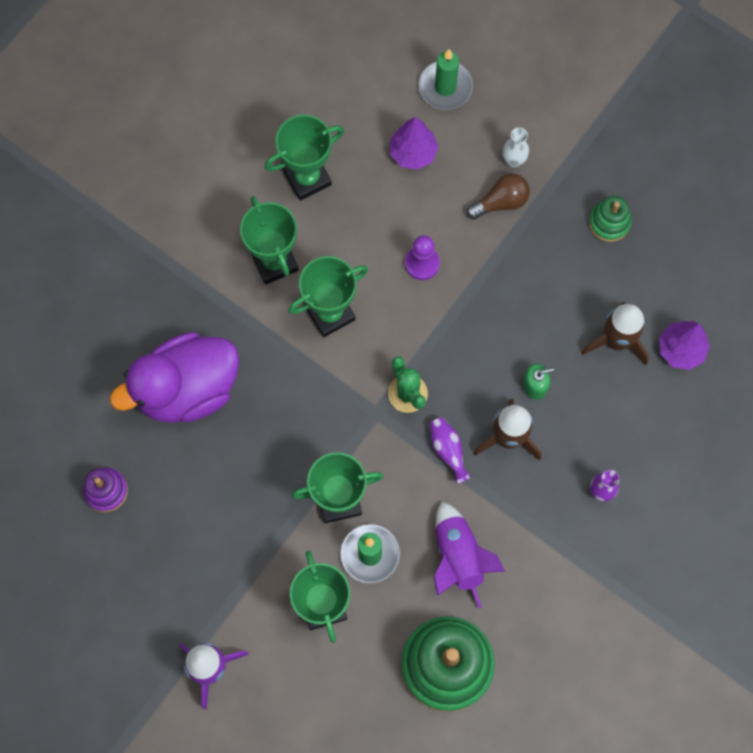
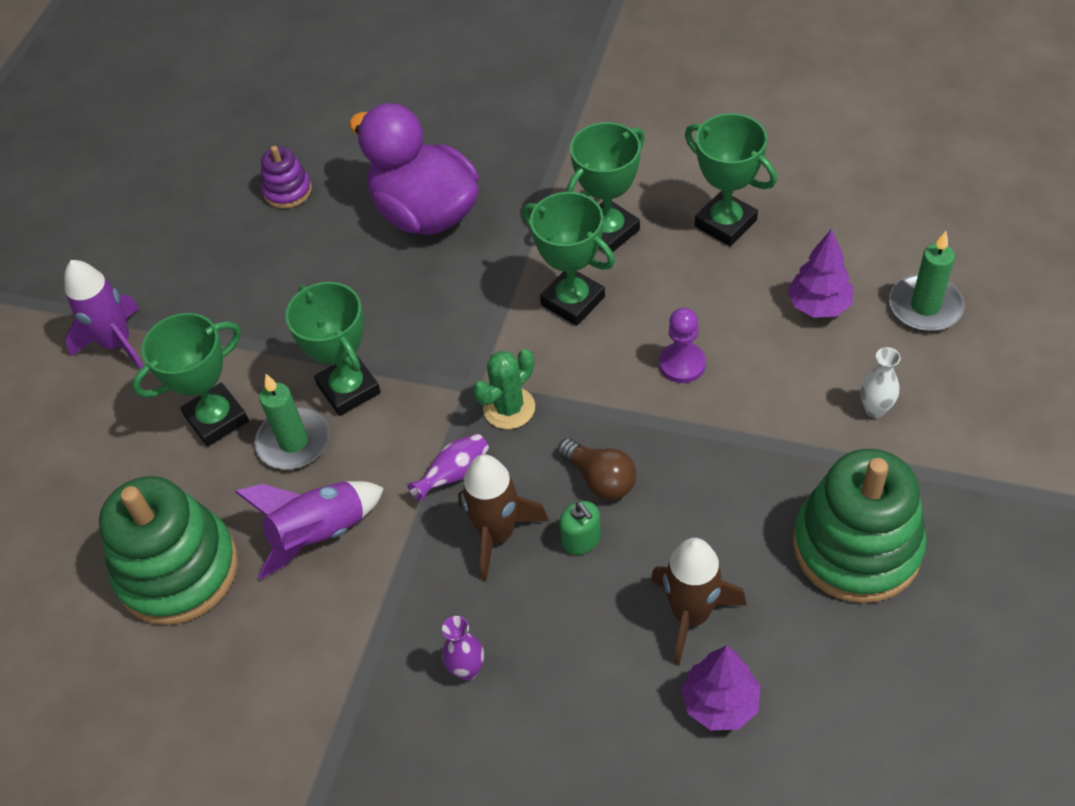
camera: 75 degrees right, 20 degrees down
brown light bulb [466,173,530,220] -> brown light bulb moved to [558,438,636,500]
green stacking toy [589,196,632,242] -> green stacking toy [793,449,927,603], size x2.05

